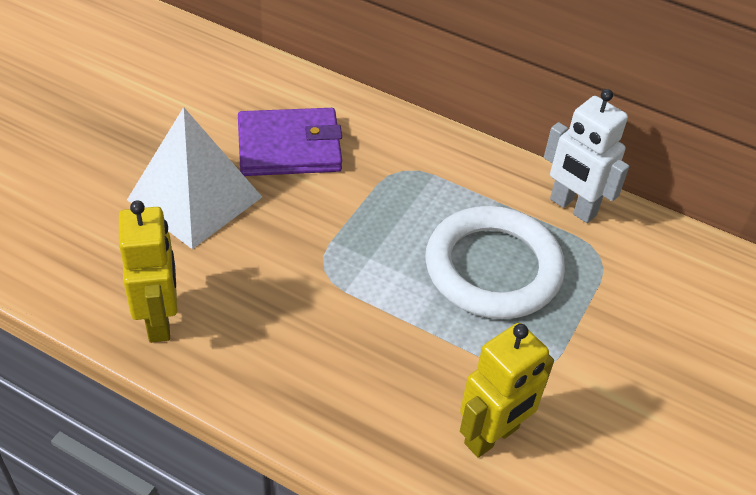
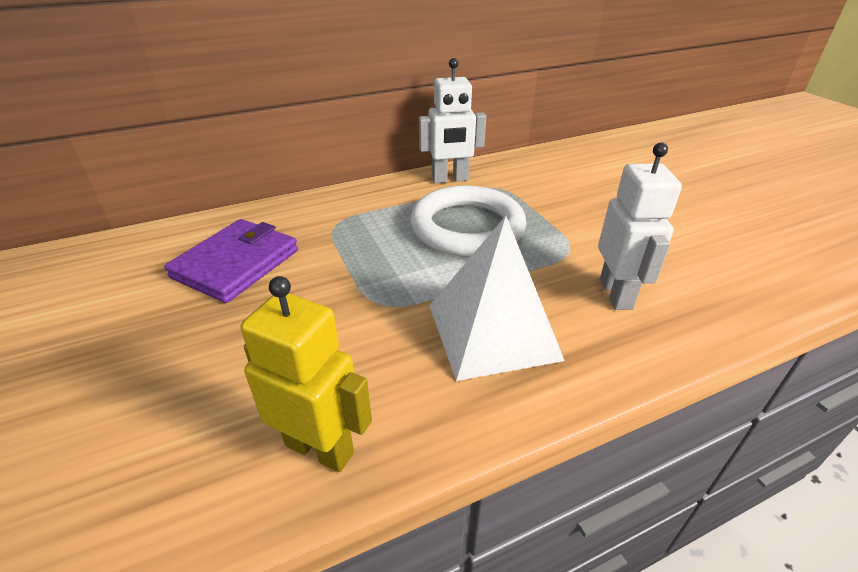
camera: 50 degrees left, 10 degrees down
white pyramid [127,107,262,249] -> white pyramid moved to [429,216,565,381]
yellow robot [460,323,554,458] -> white robot [598,143,682,310]

